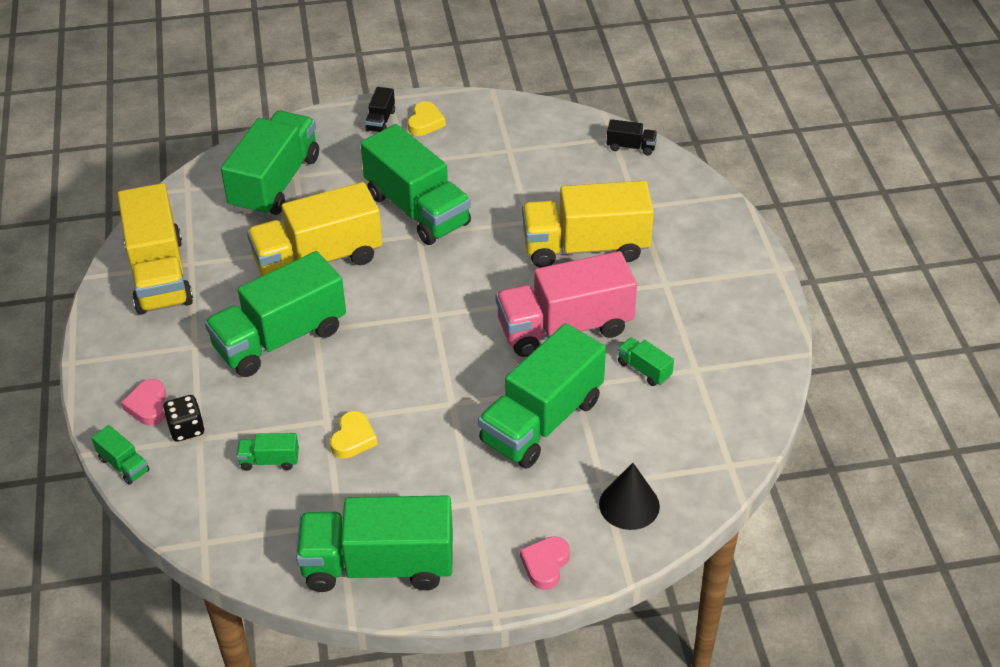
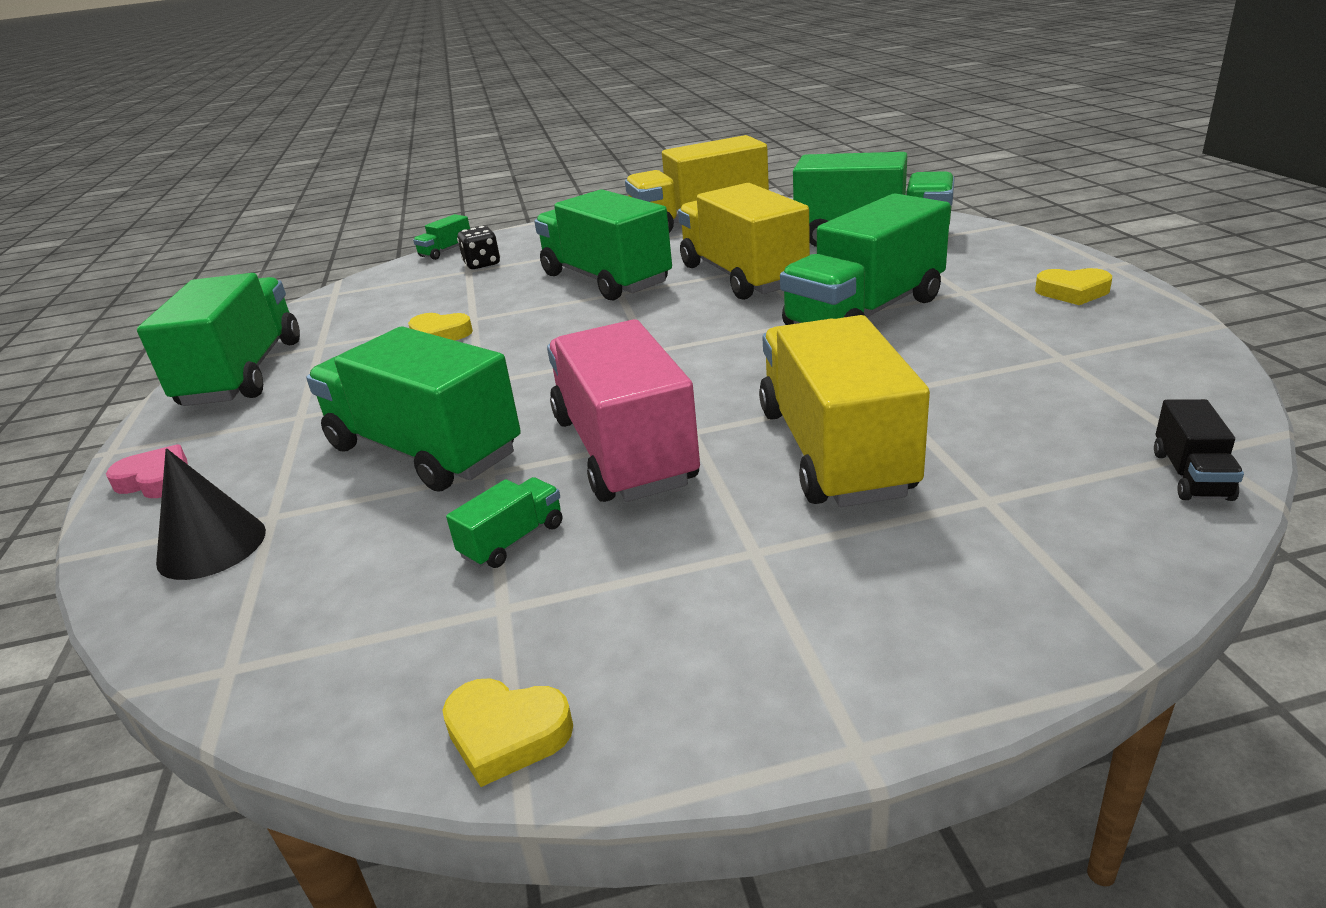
camera: 90 degrees right, 15 degrees down
pink heart [121,379,166,426] -> none
green truck [236,433,299,471] -> none
black truck [365,87,395,132] -> none
none -> yellow heart [443,678,573,787]

